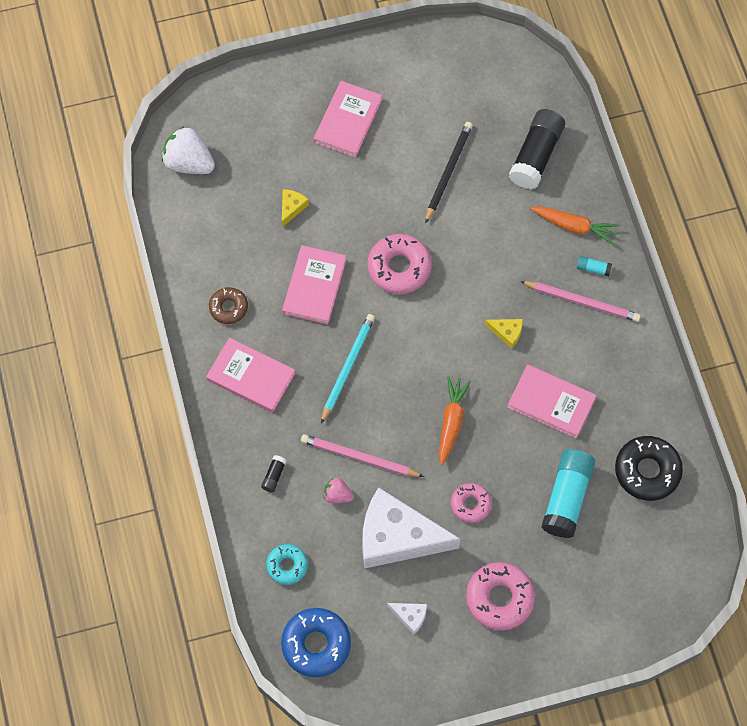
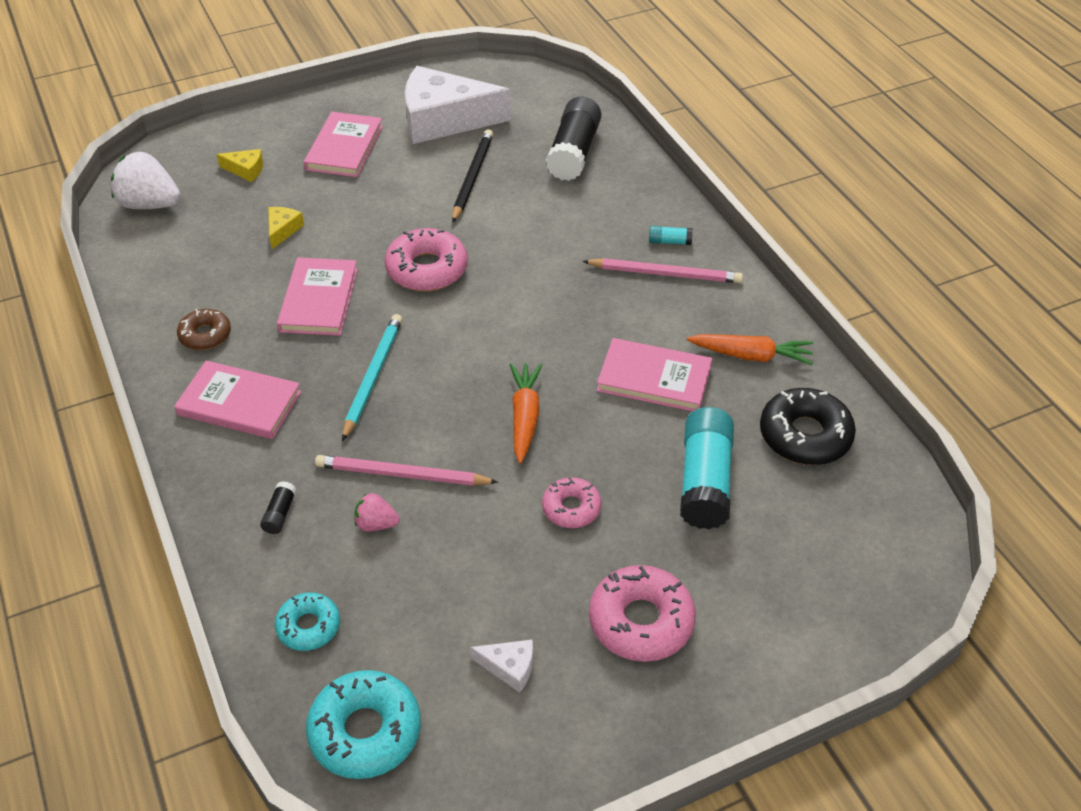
camera: 10 degrees left, 20 degrees down
blue donut [281,608,351,677] -> turquoise donut [306,670,421,779]
white cheese [362,487,461,568] -> white cheese moved to [405,66,511,144]
yellow cheese [485,319,523,349] -> yellow cheese moved to [217,149,263,182]
orange carrot [530,206,619,245] -> orange carrot moved to [687,334,813,365]

